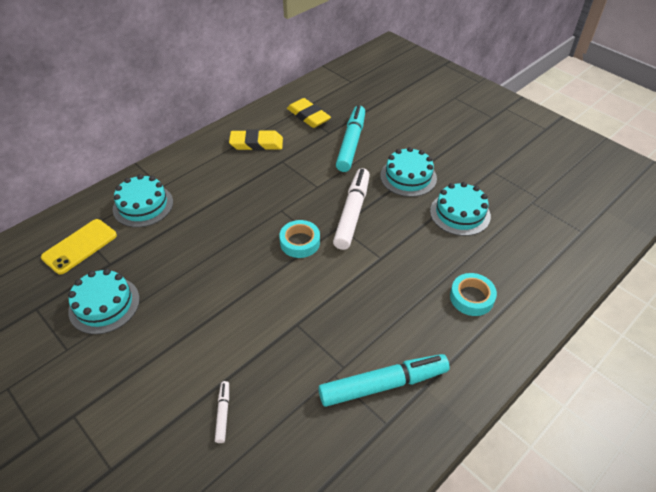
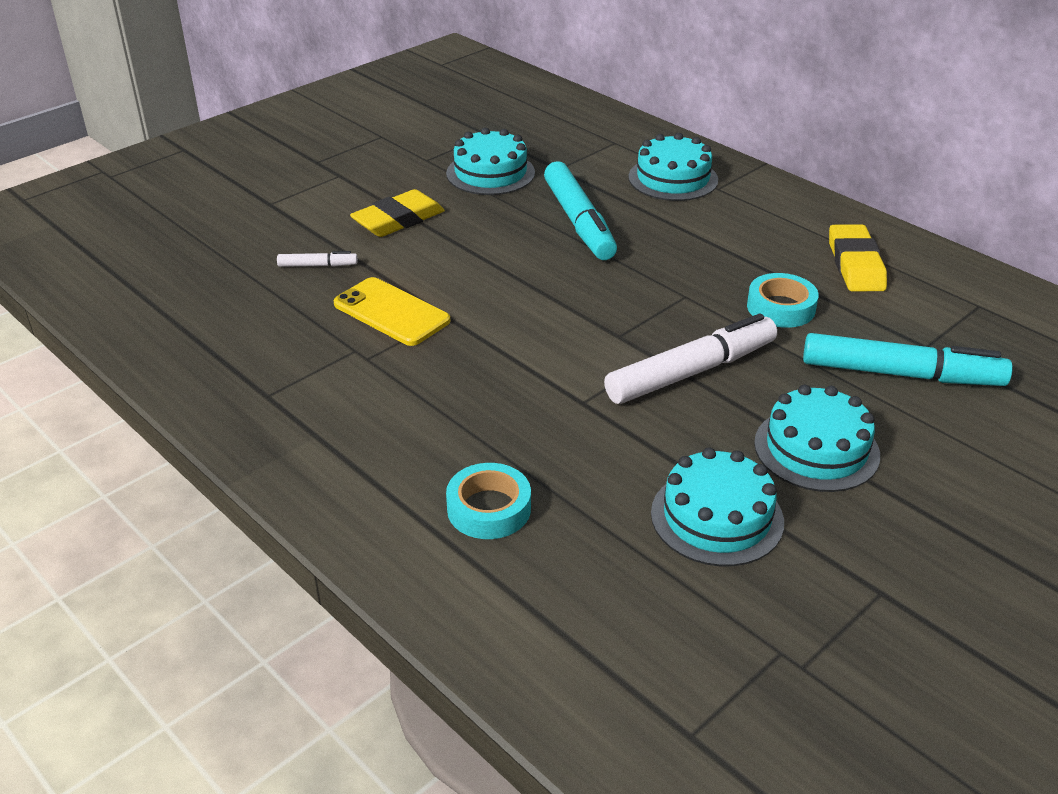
camera: 90 degrees right, 10 degrees down
yellow phone [41,219,117,274] -> yellow phone moved to [333,277,450,346]
turquoise tape [279,220,320,258] -> turquoise tape moved to [747,273,819,328]
yellow eraser [287,98,331,128] -> yellow eraser moved to [350,189,445,237]
turquoise marker [318,354,450,407] -> turquoise marker moved to [544,161,617,260]
white marker [333,168,370,250] -> white marker turned 45 degrees counterclockwise [604,314,777,404]

